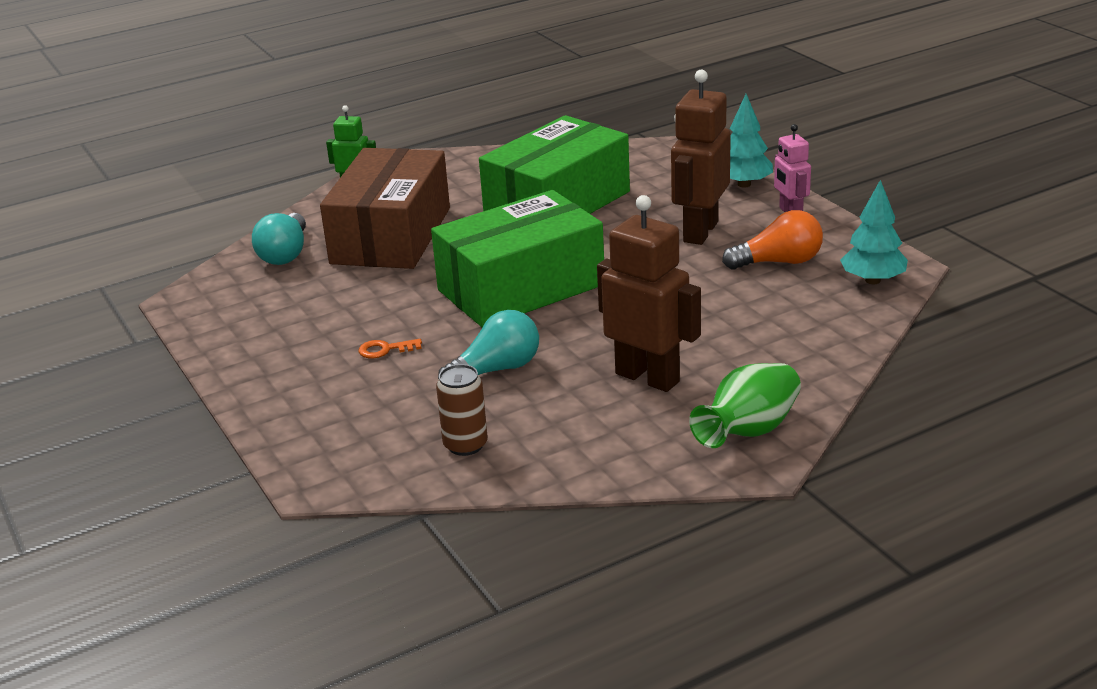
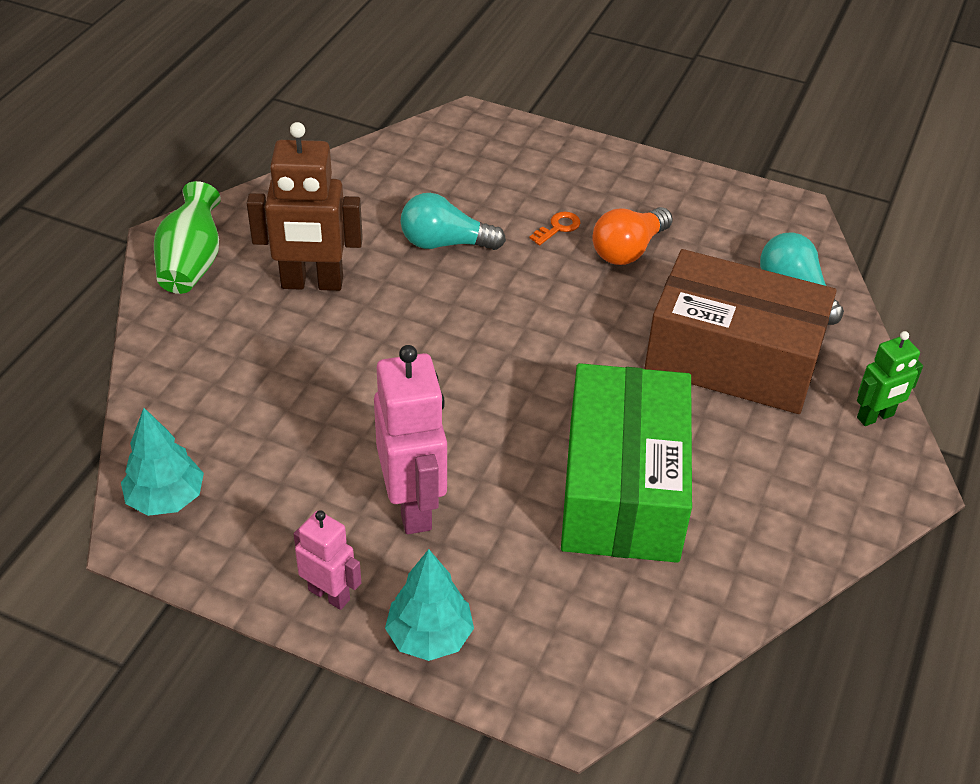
camera: 140 degrees right, 15 degrees up
brown box [320,148,450,269] -> brown box turned 45 degrees counterclockwise [644,249,837,414]
green box [431,190,604,327] -> none
brown can [436,364,488,456] -> none
turquoise light bulb [438,310,539,380] -> turquoise light bulb turned 75 degrees clockwise [401,193,506,250]
brown robot [671,70,731,245] -> pink robot [374,345,447,534]
orange light bulb [722,210,823,270] -> orange light bulb moved to [592,207,673,265]

